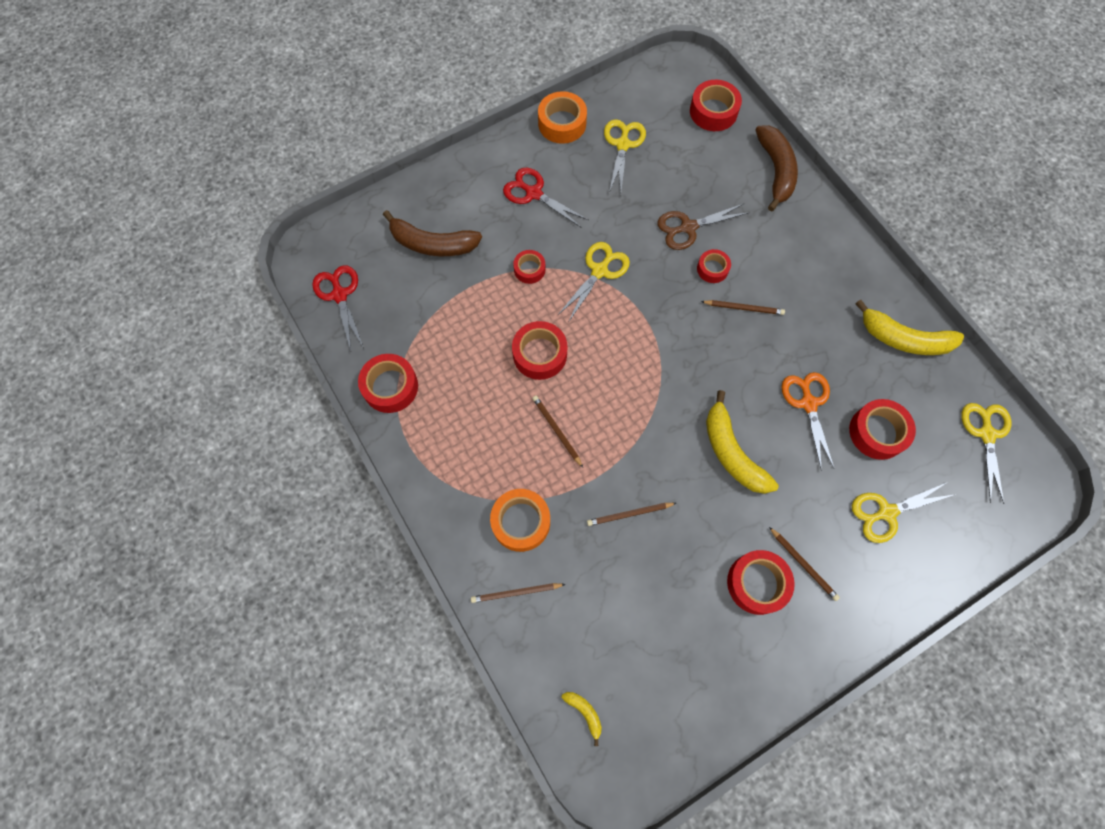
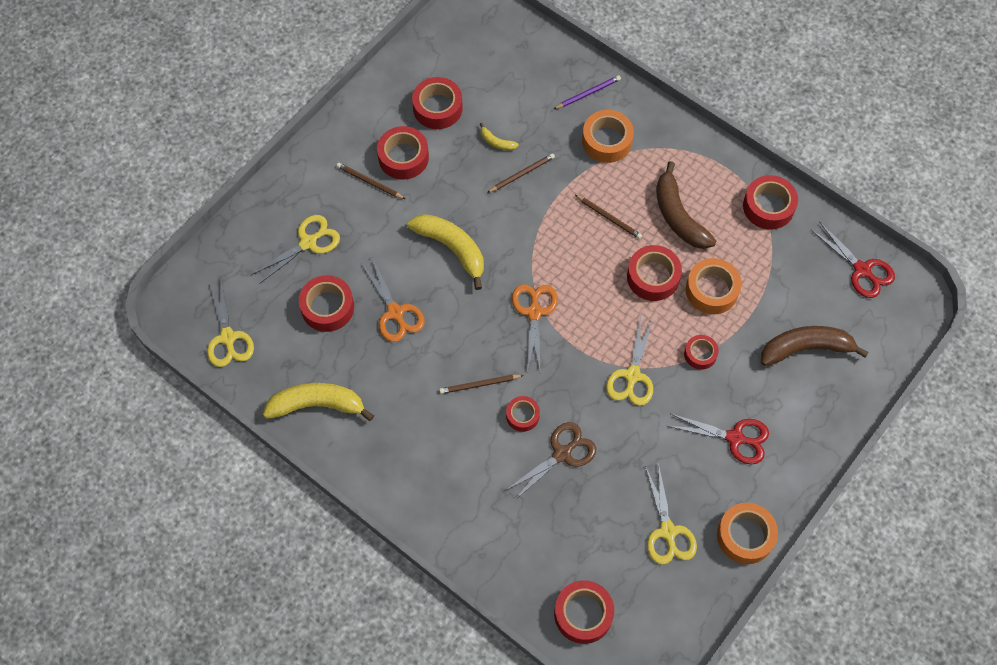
camera: 160 degrees right, 5 degrees down
brown pencil [471,583,566,603] -> purple pencil [554,75,621,109]
yellow banana [562,692,602,746] -> yellow banana moved to [480,123,519,151]
brown banana [756,125,798,211] -> brown banana moved to [656,161,716,249]
none -> red tape [412,77,463,129]
none -> orange scissors [512,284,558,372]
none -> orange tape [686,258,742,314]

